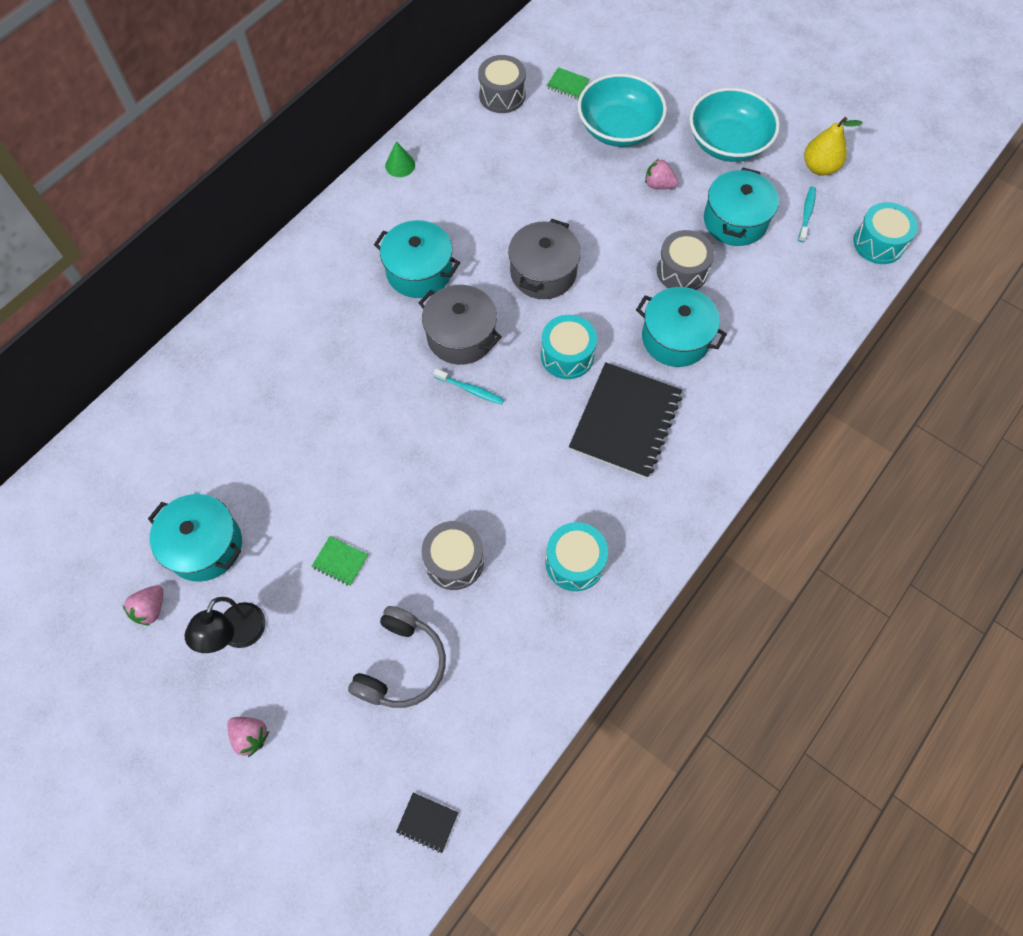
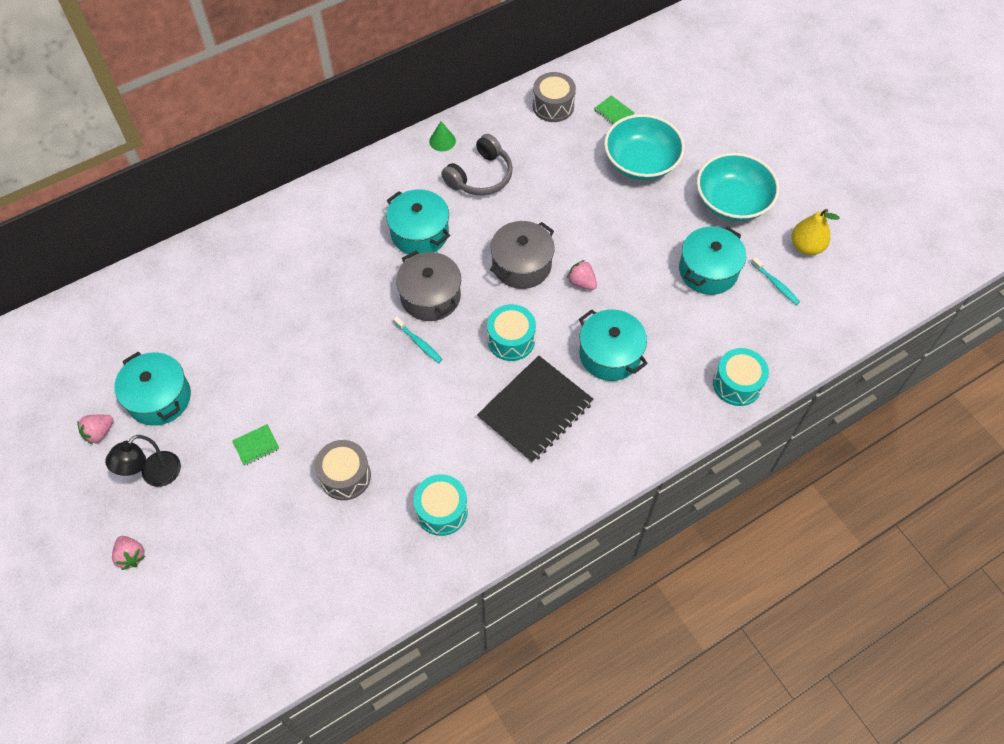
camera: 20 degrees right, 5 degrees down
green notebook [311,536,368,586] -> green notebook turned 75 degrees counterclockwise [232,424,279,466]
grey headphones [348,606,446,708] -> grey headphones moved to [441,134,513,196]
black notebook [396,793,458,853] -> none
pink strawberry [645,159,678,189] -> pink strawberry moved to [567,260,597,290]
grey drum [657,230,715,290] -> none
turquoise toothbrush [798,187,816,242] -> turquoise toothbrush turned 105 degrees clockwise [751,257,800,305]
turquoise drum [853,202,918,264] -> turquoise drum moved to [713,348,769,406]

